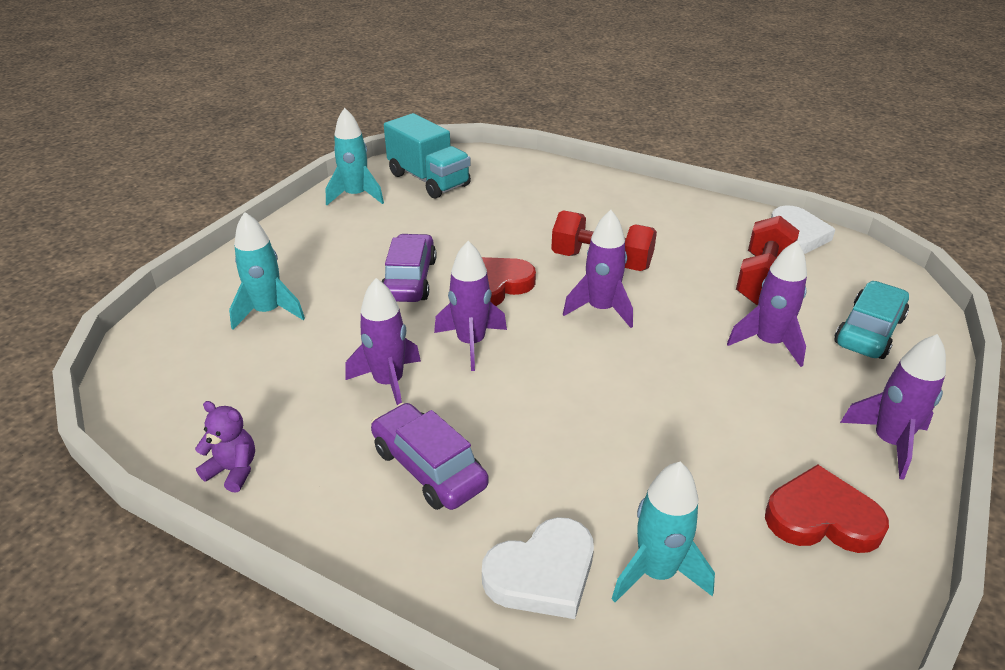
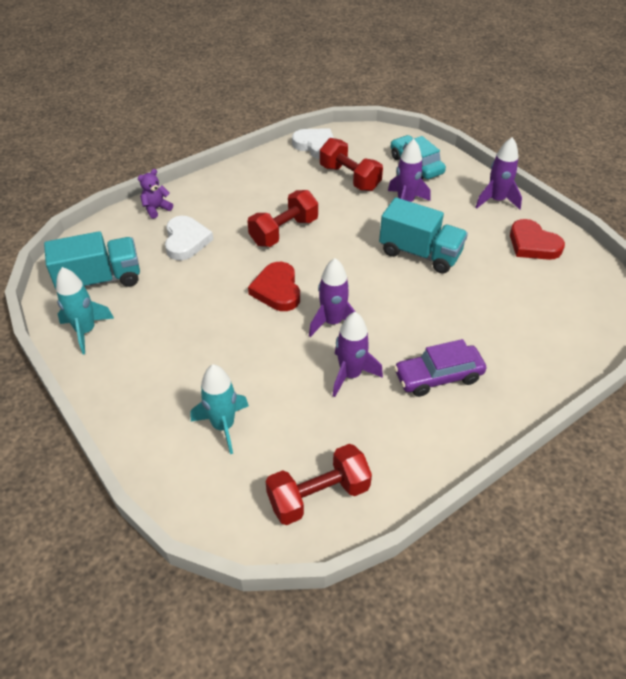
camera: 65 degrees left, 10 degrees up
purple teddy bear [195,401,255,493] -> purple teddy bear moved to [138,169,173,219]
purple car [382,234,437,302] -> none
white heart [482,517,594,619] -> white heart moved to [165,216,214,260]
purple rocket [563,210,633,328] -> none
turquoise rocket [612,462,715,602] -> none
red heart [765,464,889,553] -> red heart turned 75 degrees counterclockwise [510,219,565,260]
none -> red dumbbell [266,444,372,525]
none -> turquoise truck [379,197,468,274]

